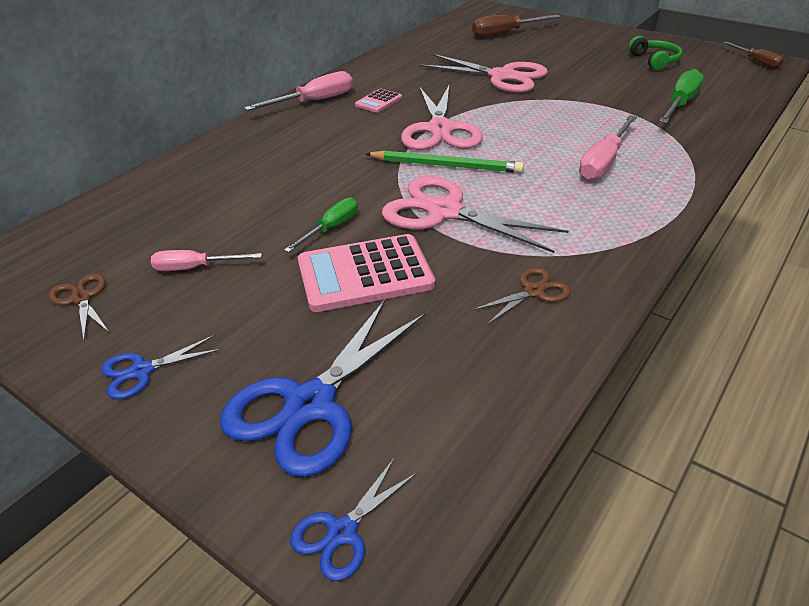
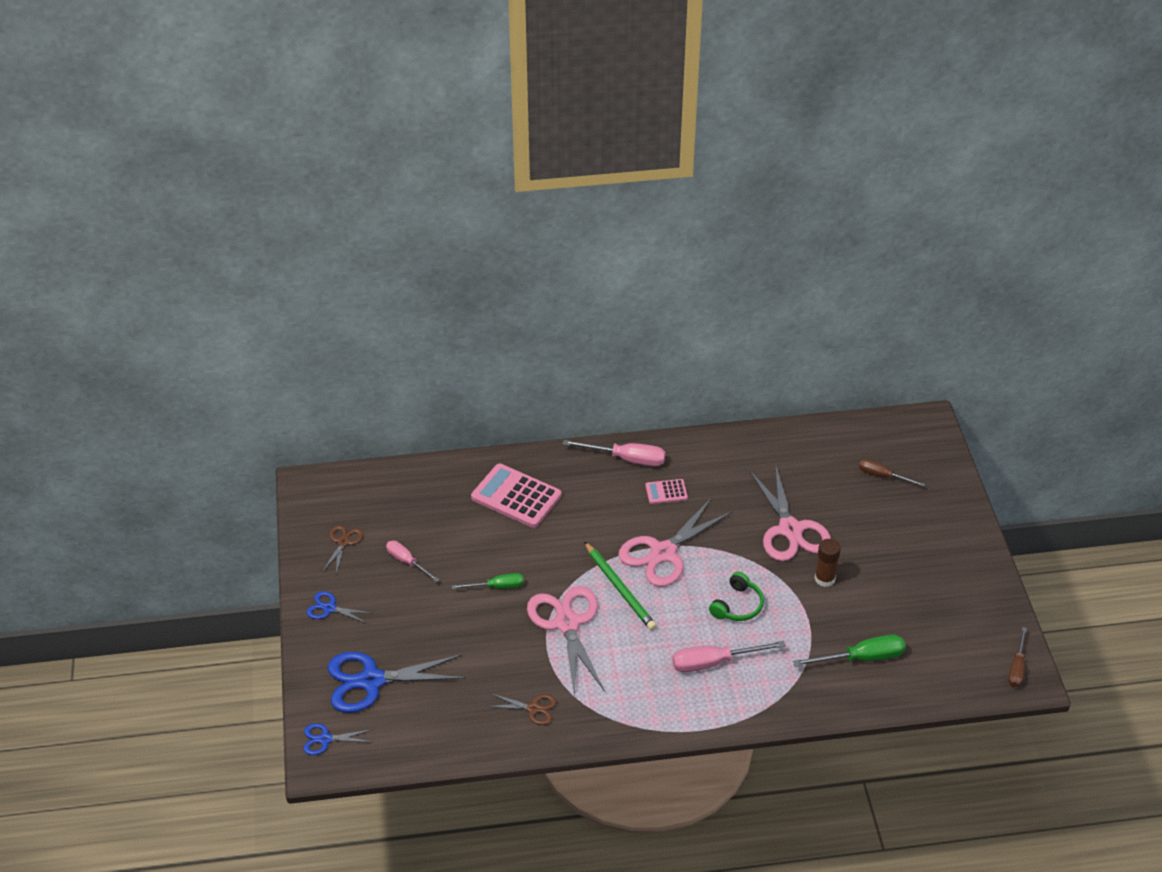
camera: 45 degrees right, 5 degrees up
pink calculator [298,234,435,312] -> pink calculator moved to [471,464,562,528]
brown screwdriver [472,15,561,37] -> brown screwdriver [859,459,925,487], size x0.65
green headphones [628,36,682,70] -> green headphones moved to [709,572,764,621]
none -> brown glue stick [815,539,841,587]

